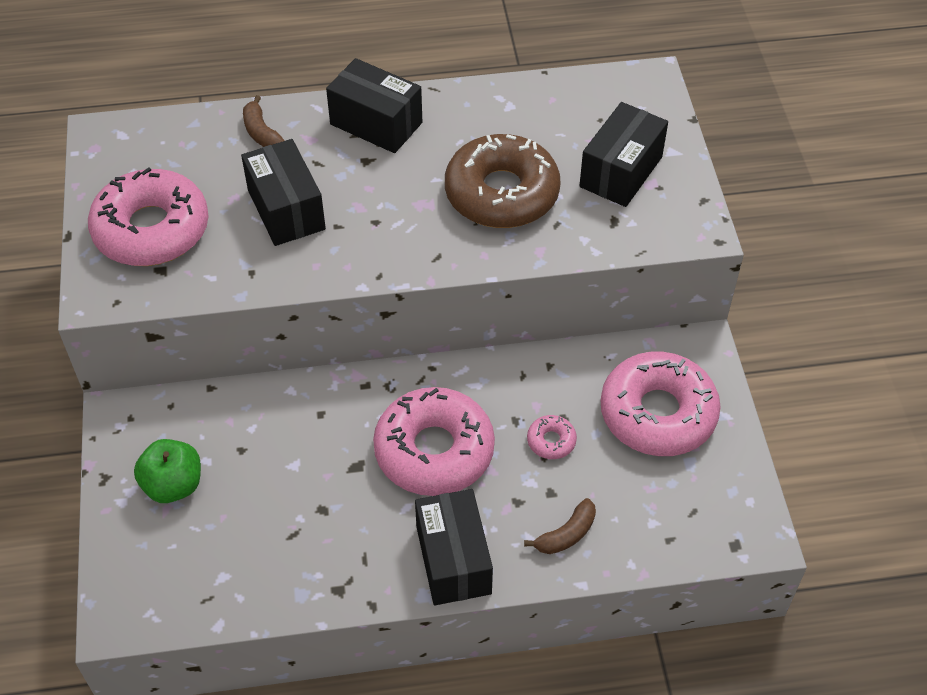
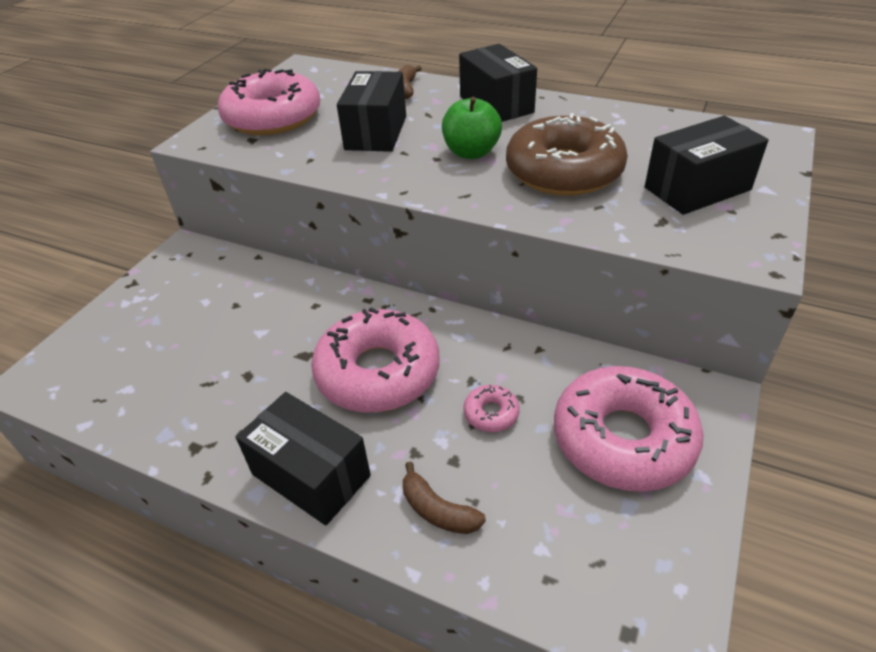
camera: 35 degrees right, 10 degrees down
green apple [134,439,201,503] -> green apple moved to [442,97,502,159]
black box [415,489,493,605] -> black box turned 75 degrees counterclockwise [236,392,371,525]
brown banana [524,498,596,554] -> brown banana turned 45 degrees clockwise [403,462,486,534]

